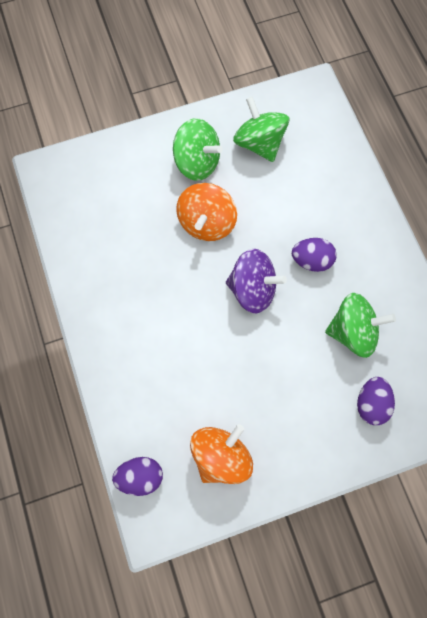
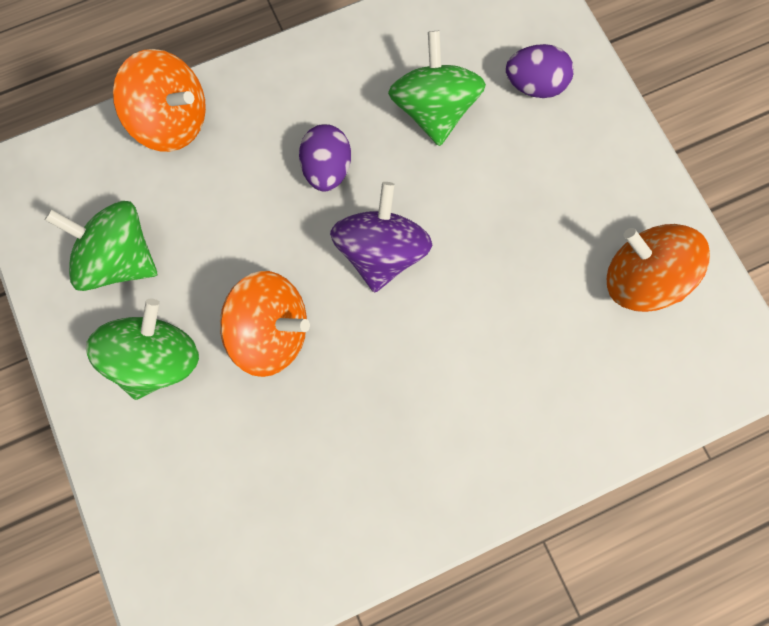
camera: 95 degrees left, 5 degrees up
purple egg [112,457,163,496] -> none
green spinning top [233,96,289,162] -> green spinning top turned 60 degrees clockwise [45,201,157,291]
none -> orange spinning top [113,49,206,152]

